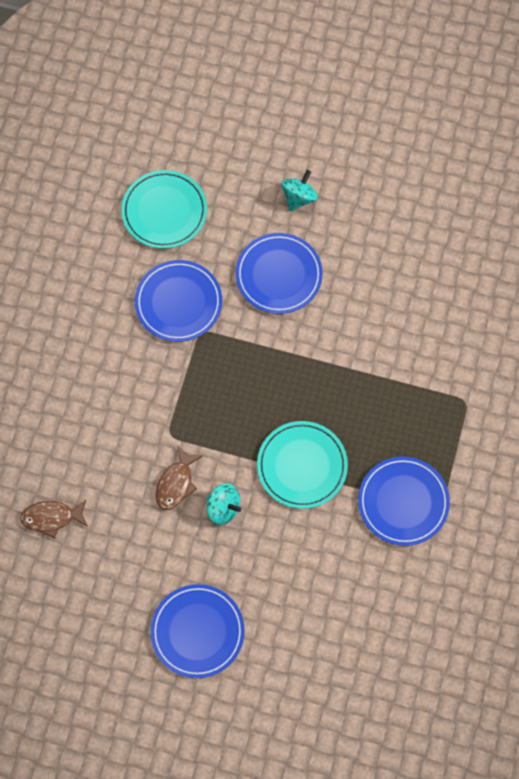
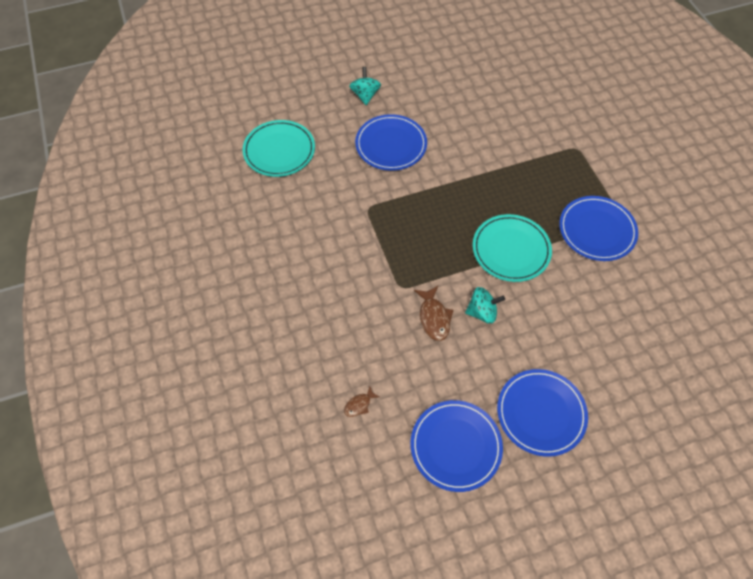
camera: 35 degrees left, 10 degrees down
brown fish [20,500,88,538] -> brown fish [344,386,380,417], size x0.59
blue plate [135,260,222,342] -> blue plate moved to [411,400,503,492]

